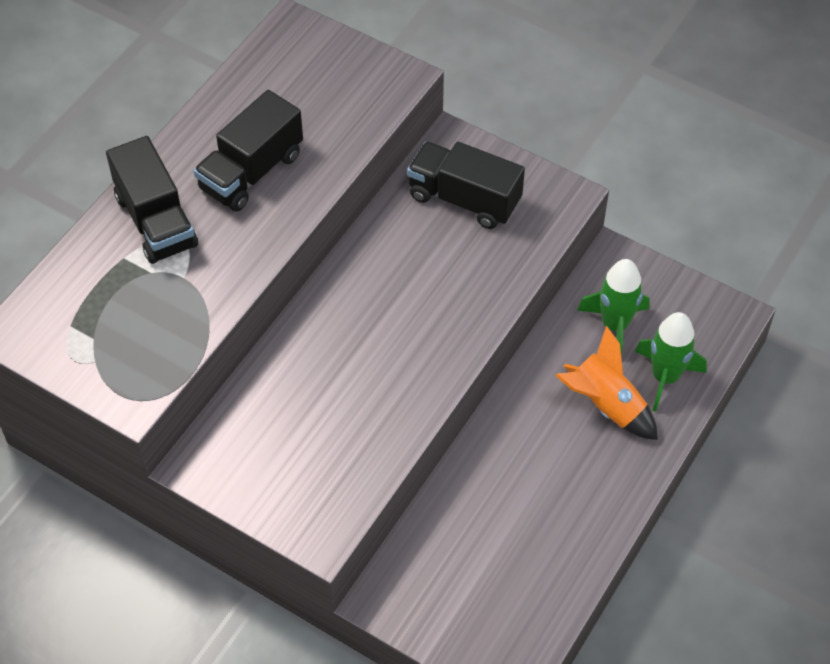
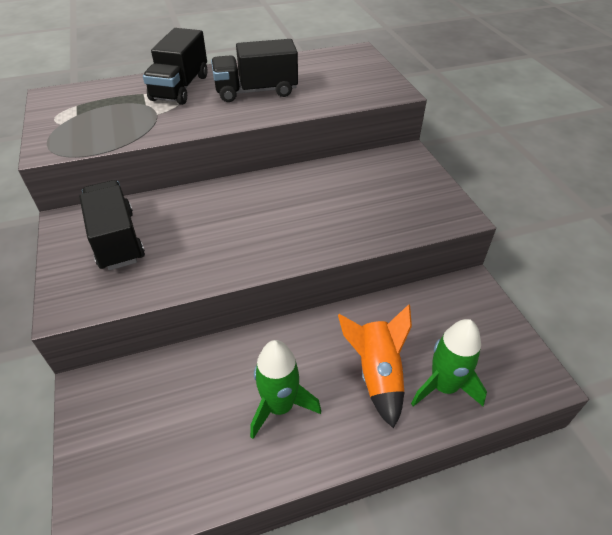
camera: 40 degrees right, 10 degrees down
black truck [407,142,525,229] -> black truck moved to [79,180,145,270]
green rocket [577,259,650,355] -> green rocket moved to [250,340,321,439]

